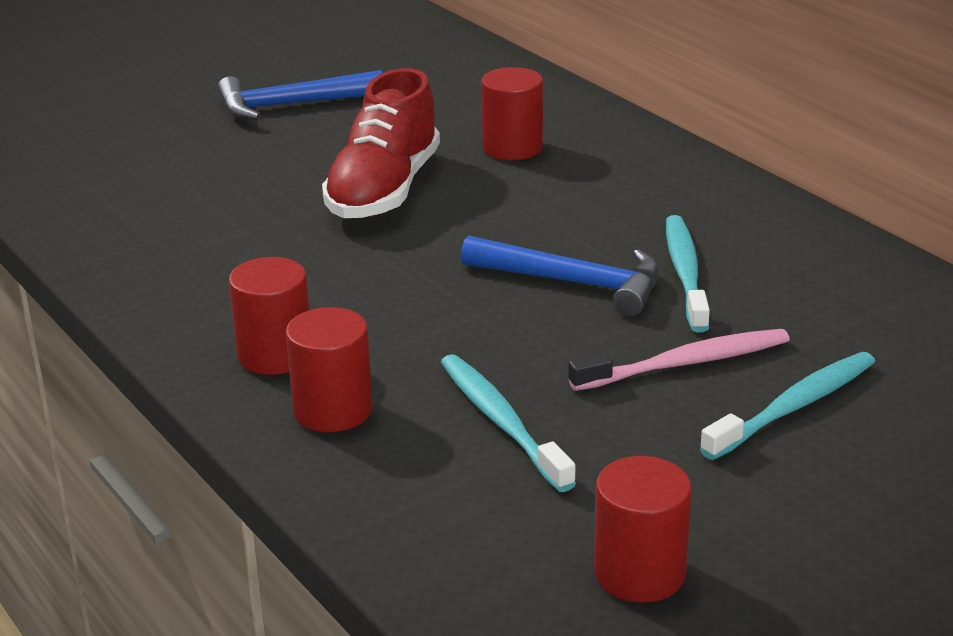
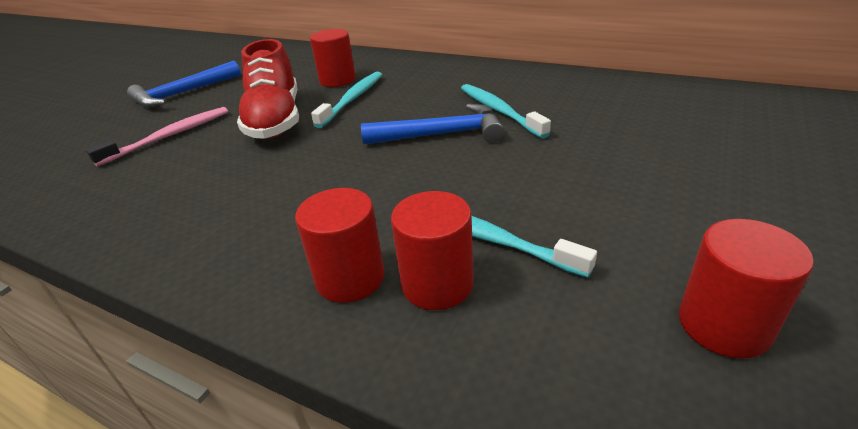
camera: 25 degrees left, 5 degrees up
red cylinder [229,257,309,375] -> red cylinder moved to [391,191,474,310]
pink toothbrush [568,329,790,391] -> pink toothbrush moved to [86,107,228,166]
turquoise toothbrush [700,352,875,460] -> turquoise toothbrush moved to [311,72,382,128]

